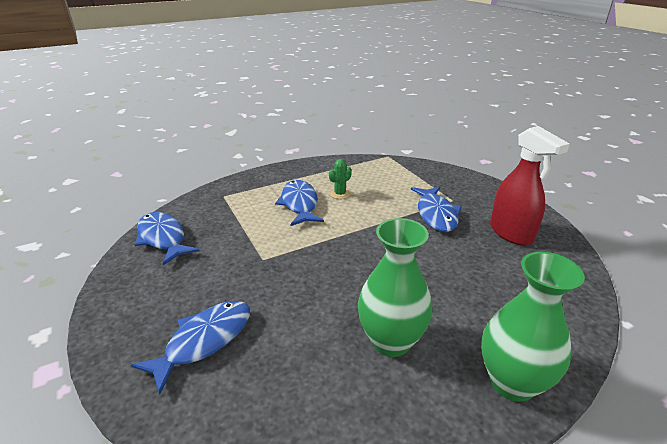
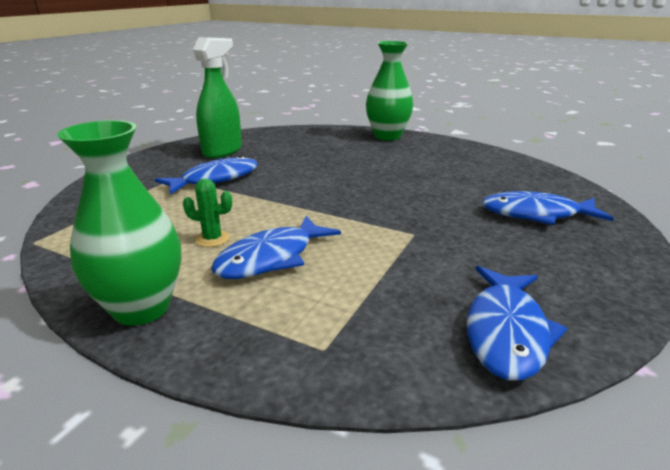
camera: 125 degrees left, 5 degrees down
green vase [358,218,433,357] -> green vase moved to [57,120,181,326]
red spray bottle [490,126,570,245] -> green spray bottle [193,37,242,158]

